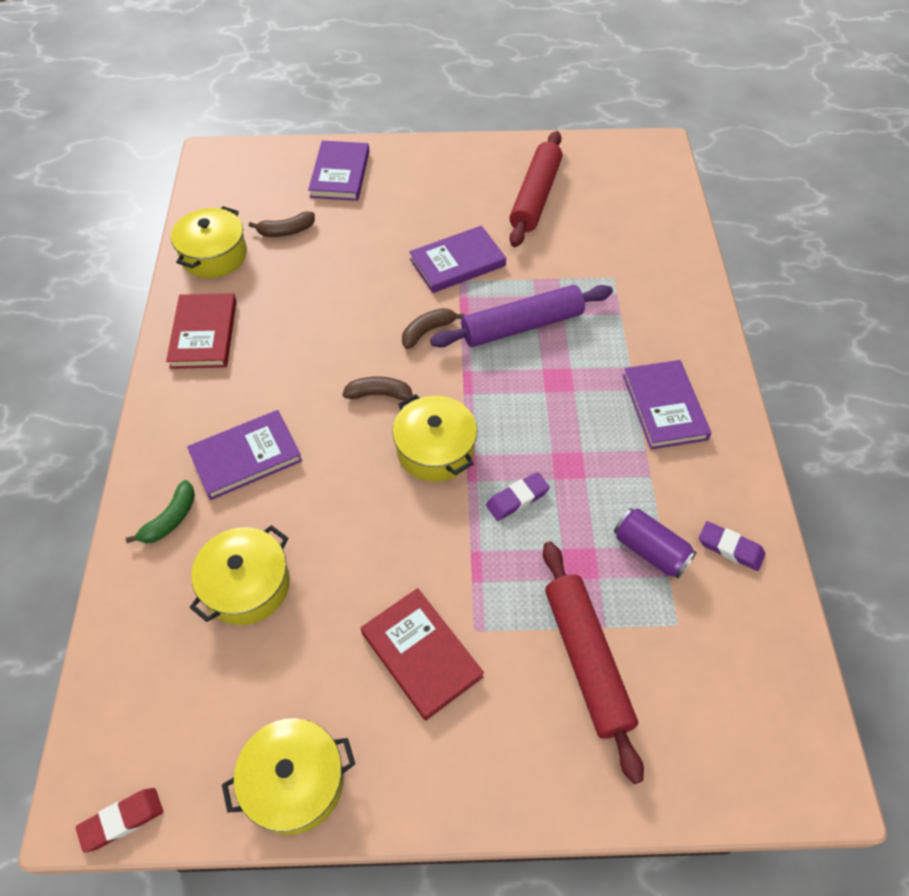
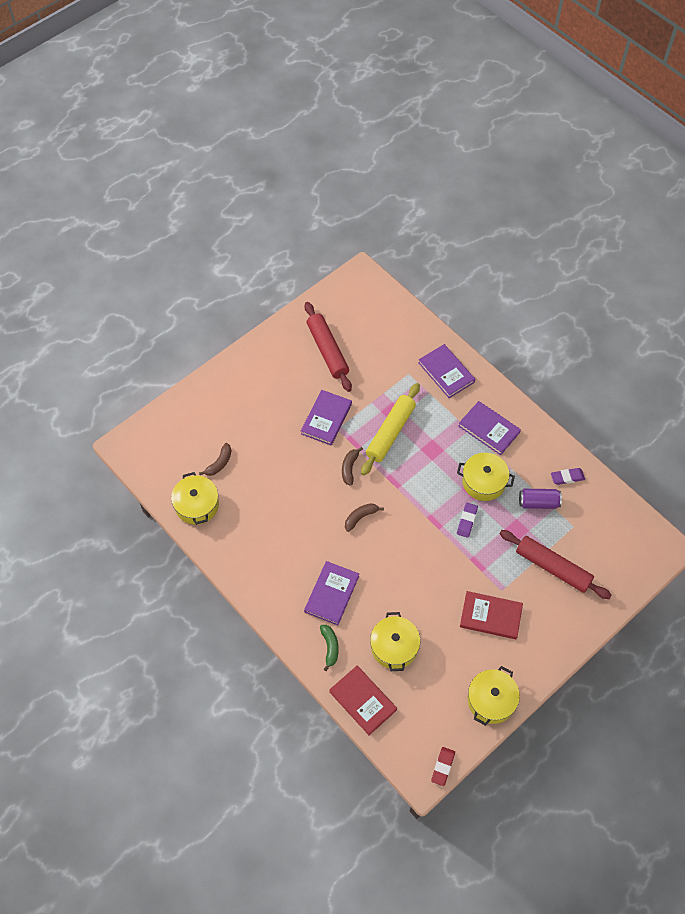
camera: 40 degrees left, 5 degrees up
red book [166,293,237,369] -> red book moved to [329,666,397,735]
purple book [308,140,370,201] -> purple book moved to [418,344,475,398]
yellow pot [392,394,477,482] -> yellow pot moved to [457,453,515,501]
purple rolling pin [430,285,613,347] -> yellow rolling pin [361,383,420,475]

